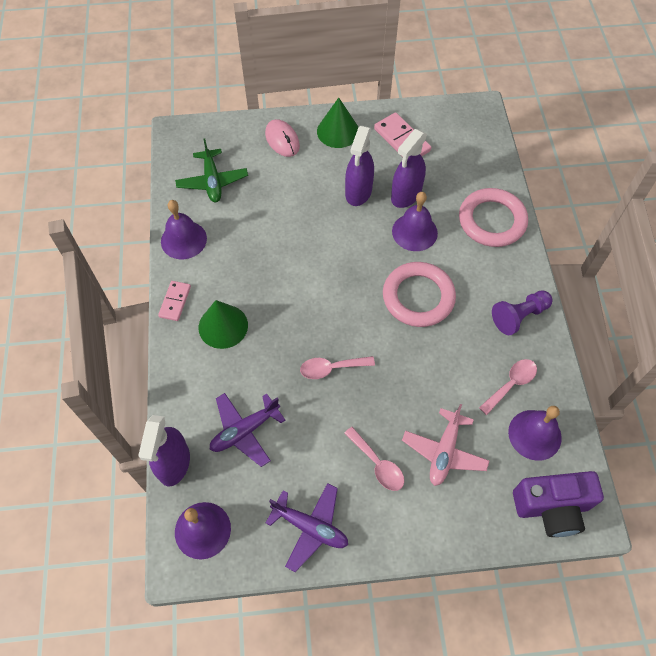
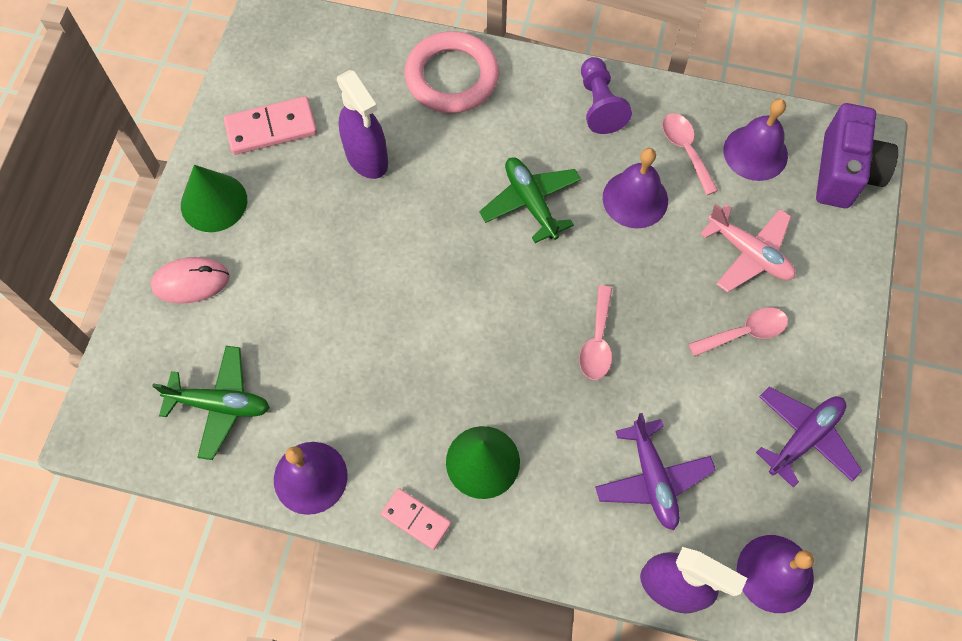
camera: 70 degrees left, 5 degrees up
purple spray bottle [345,126,374,206] -> none
pink ring [383,262,456,327] -> green plane [479,157,581,243]
purple bell [392,192,438,251] -> purple bell moved to [603,148,668,228]

